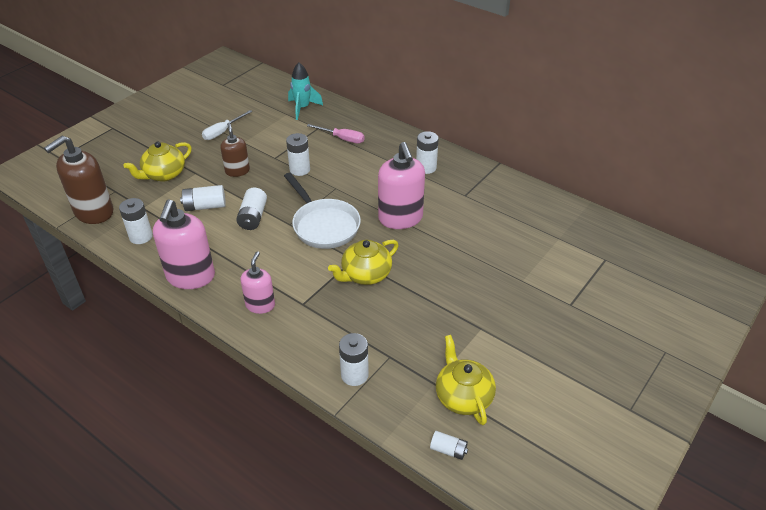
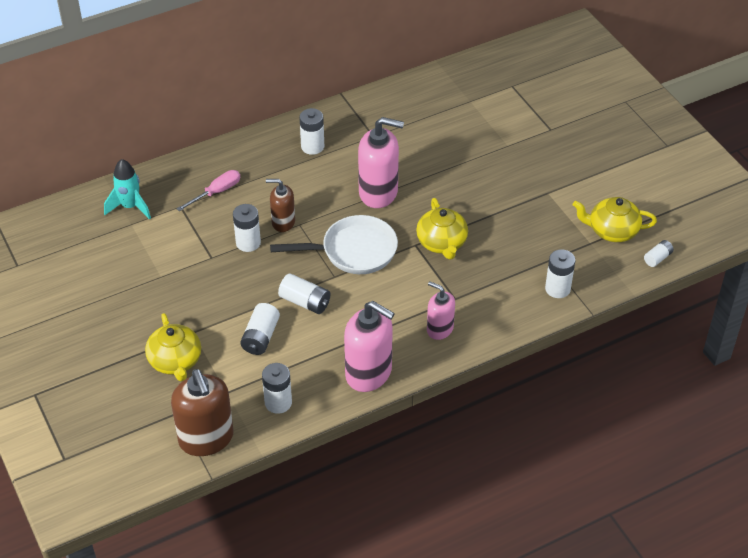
camera: 65 degrees left, 5 degrees up
white screwdriver [202,110,253,140] -> none
brown soap dispenser [220,122,250,177] -> brown soap dispenser moved to [266,179,295,232]

